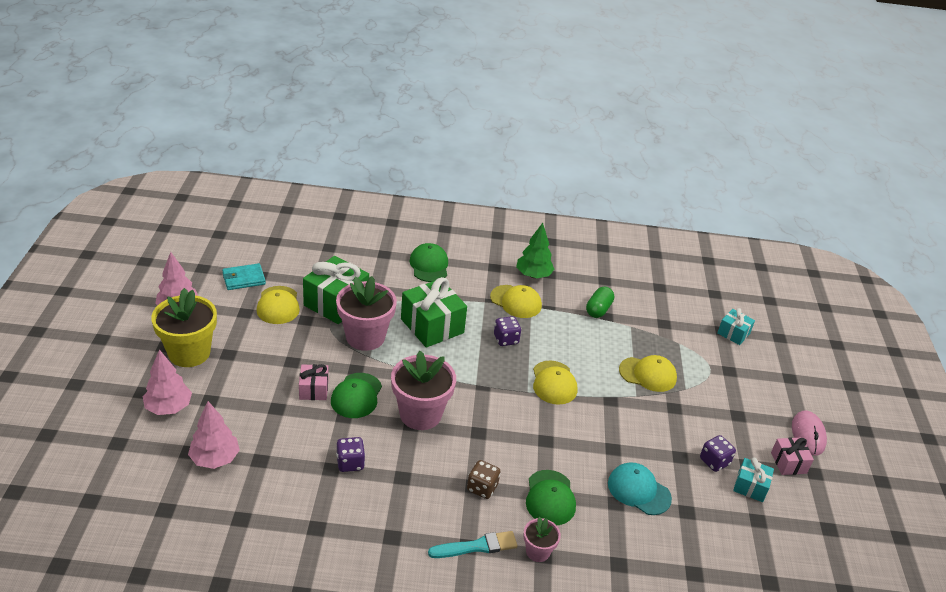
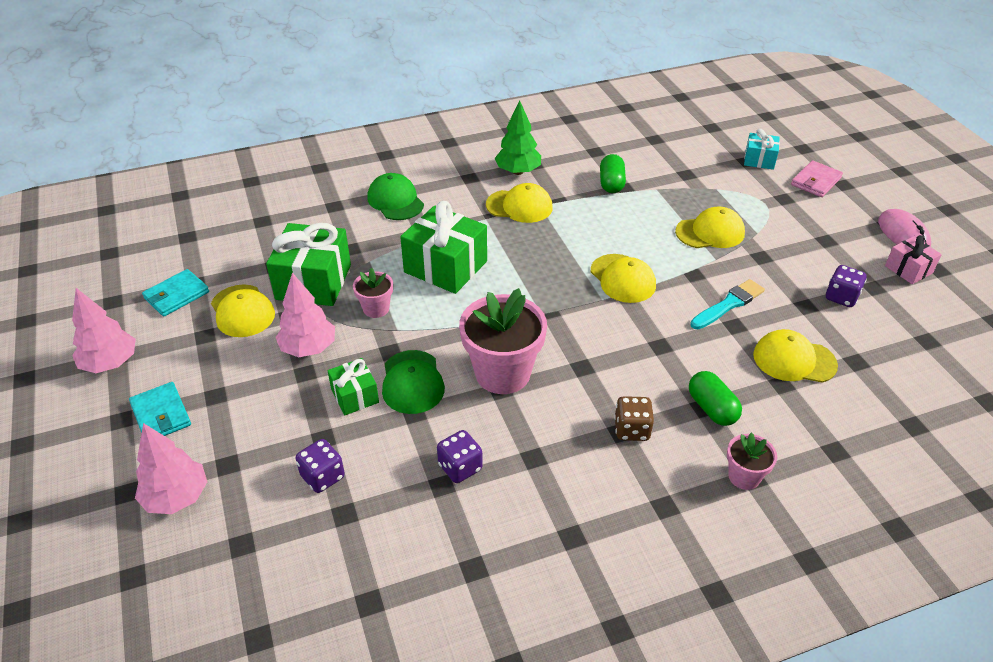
camera: 20 degrees left, 5 degrees up
yellow flower pot [151,288,217,367] -> turquoise wallet [129,382,191,436]
pink tree [188,401,240,469] -> pink tree moved to [275,273,335,357]
pink gift [299,364,328,400] -> green gift [328,358,379,415]
pink flower pot [336,276,397,351] -> pink flower pot [353,268,393,318], size x0.51
turquoise brush [428,531,518,558] -> turquoise brush moved to [690,279,765,329]
purple dice [494,316,521,346] -> purple dice moved to [295,439,345,493]
green cap [526,470,576,525] -> green capsule [689,371,742,426]
turquoise cap [608,463,672,515] -> yellow cap [753,329,838,383]
turquoise gift [733,457,774,502] -> none
none -> pink wallet [791,160,843,197]

